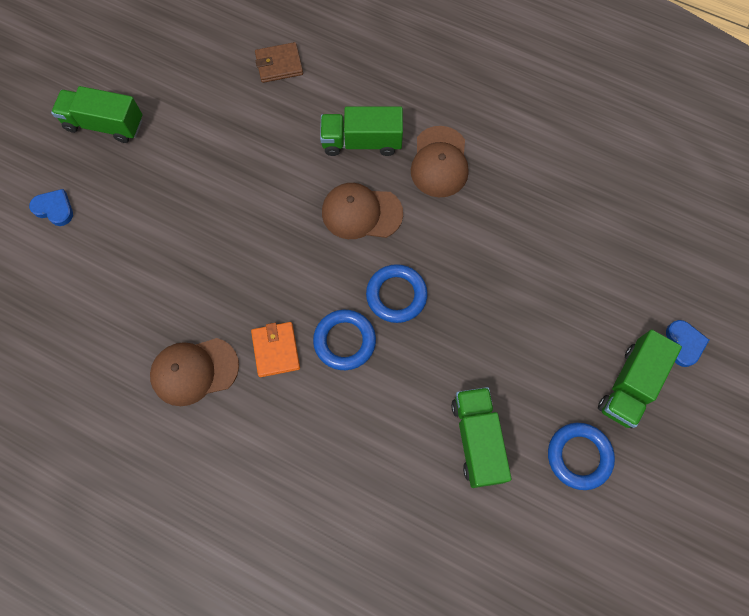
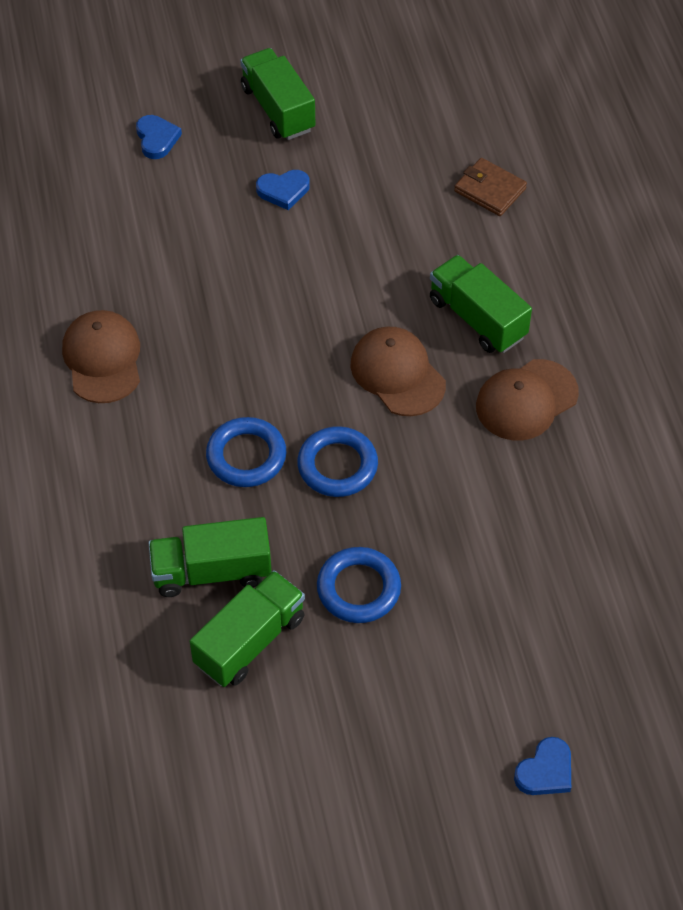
camera: 50 degrees right, 15 degrees down
brown cap [150,338,239,406] -> brown cap turned 45 degrees clockwise [62,310,140,403]
orange wallet [251,322,300,377] -> none
blue ring [548,423,615,490] -> blue ring moved to [317,547,401,623]
green truck [598,330,682,428] -> green truck moved to [148,517,272,597]
none -> blue heart [256,170,310,210]

